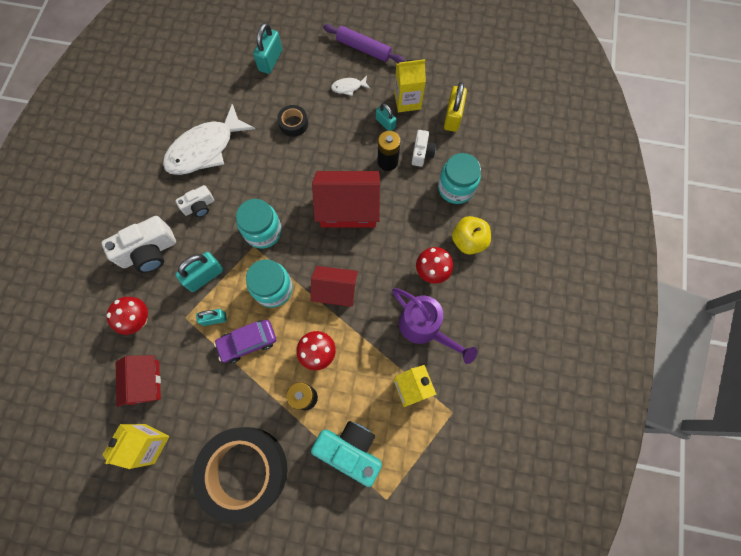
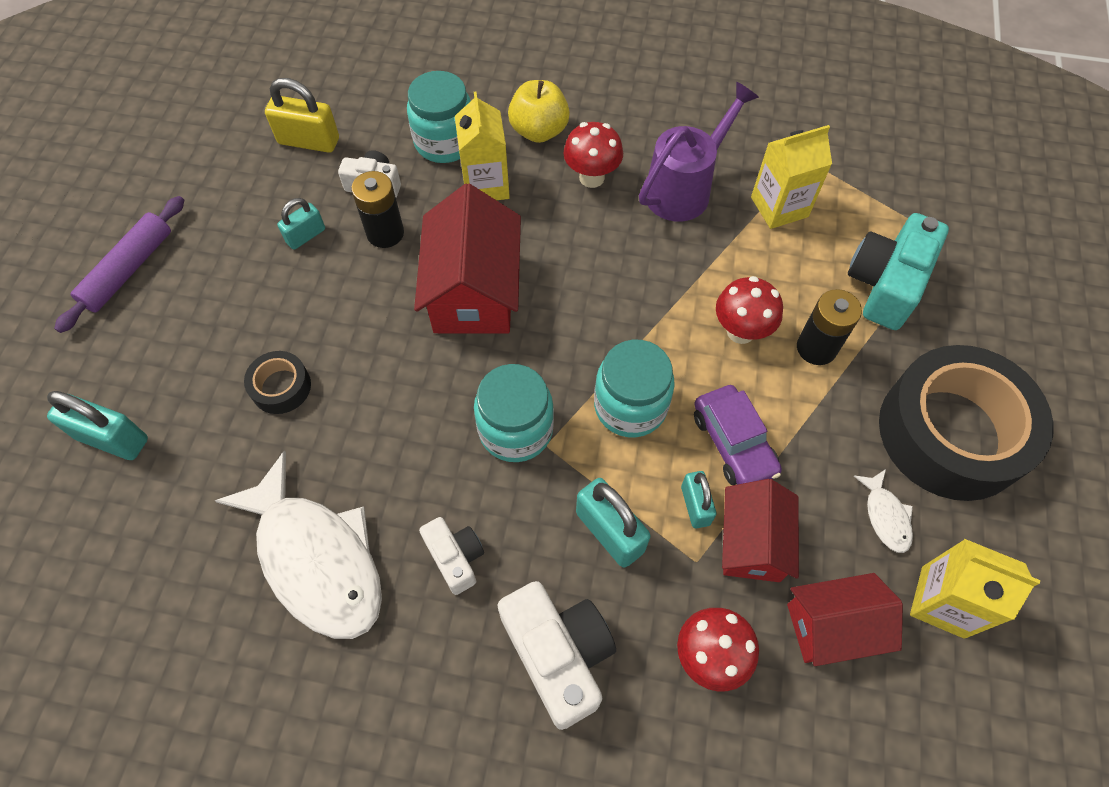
camera: 90 degrees left, 10 degrees down
red house [310,266,358,307] -> red house moved to [722,479,799,582]
white fish [331,76,370,96] -> white fish moved to [854,469,913,553]
yellow carton [394,59,426,112] -> yellow carton moved to [455,91,510,200]

